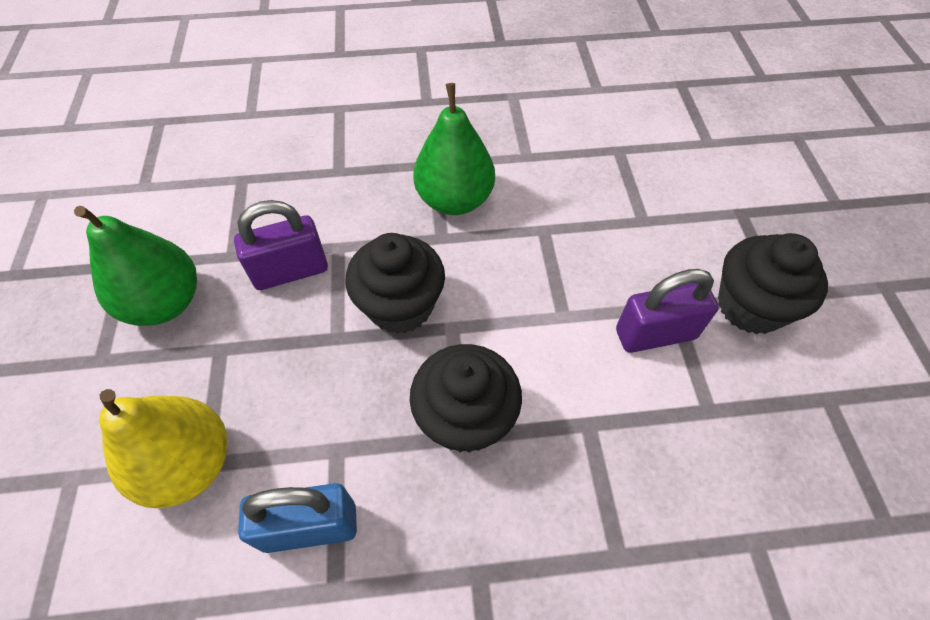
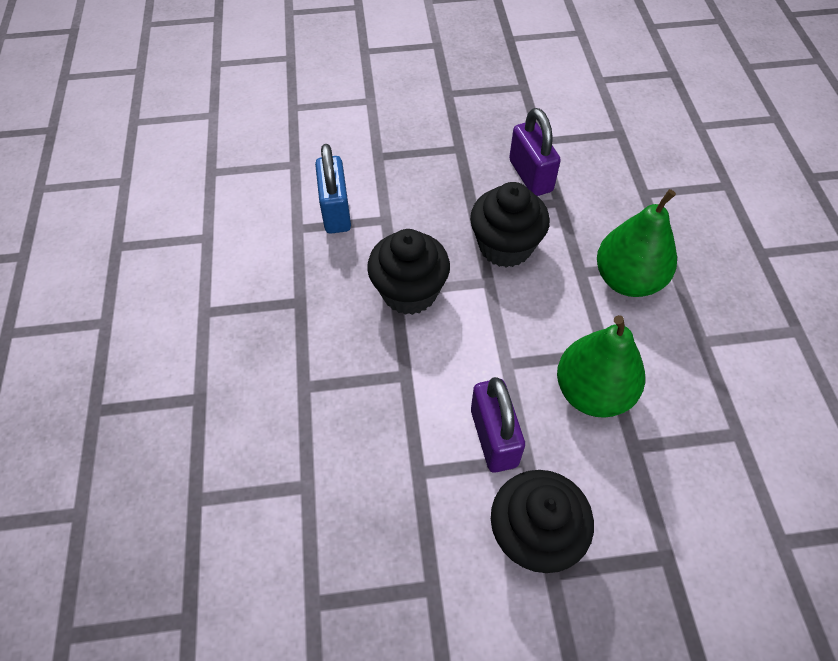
camera: 90 degrees right, 0 degrees up
green pear [74,206,197,326] -> green pear moved to [557,315,645,418]
yellow pear [99,389,227,508] -> none

